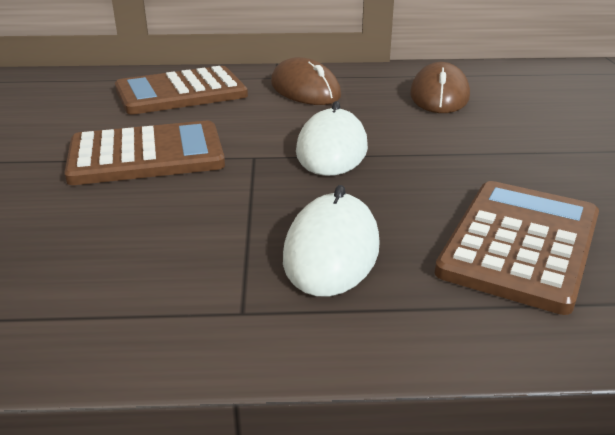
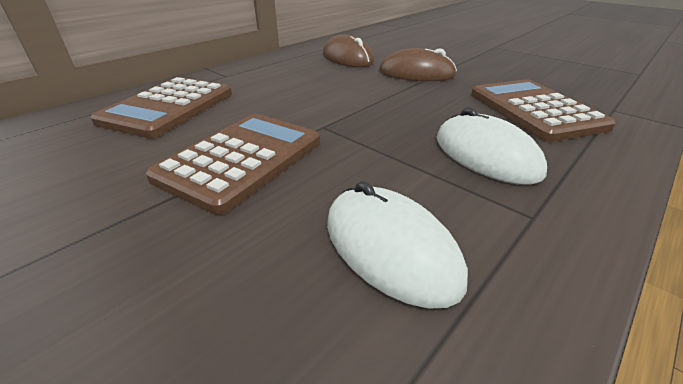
camera: 45 degrees left, 5 degrees up
brown mouse [271,57,341,105] -> brown mouse moved to [379,48,457,81]
white mouse [296,101,368,176] -> white mouse moved to [327,181,468,308]

